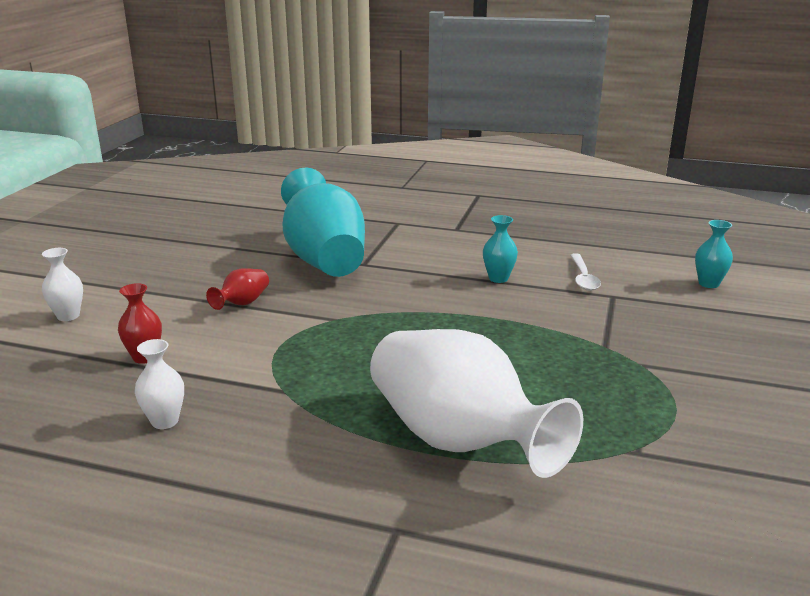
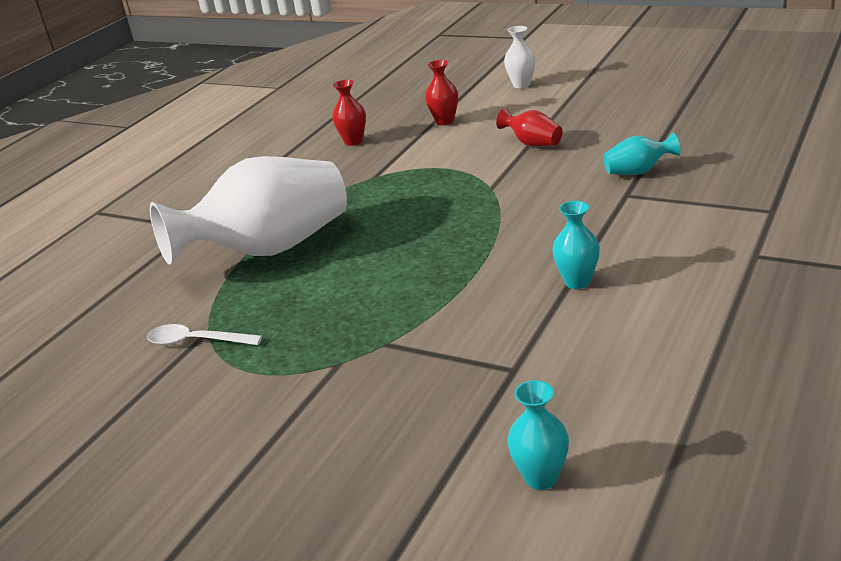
camera: 105 degrees right, 5 degrees up
white vase [135,339,184,429] -> red vase [332,80,366,146]
turquoise vase [281,167,365,277] -> turquoise vase [603,133,680,175], size x0.41
white spoon [570,253,601,291] -> white spoon moved to [147,324,262,345]

